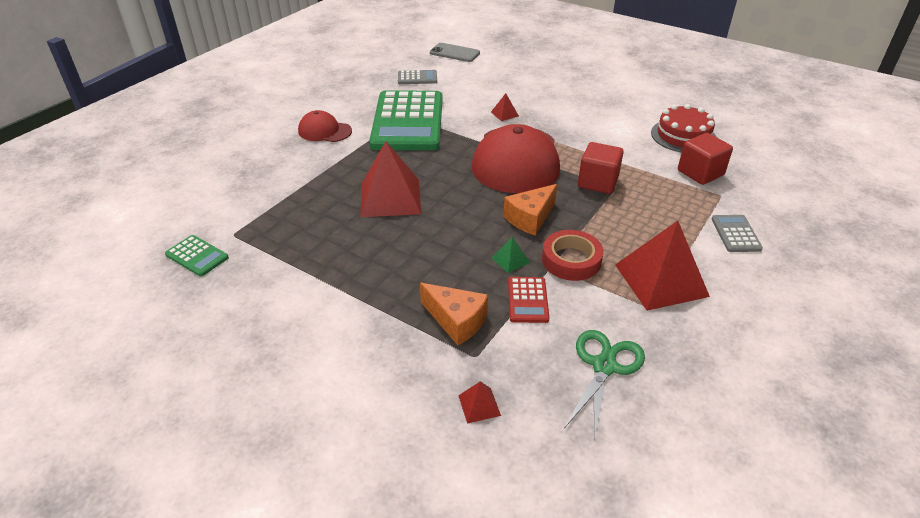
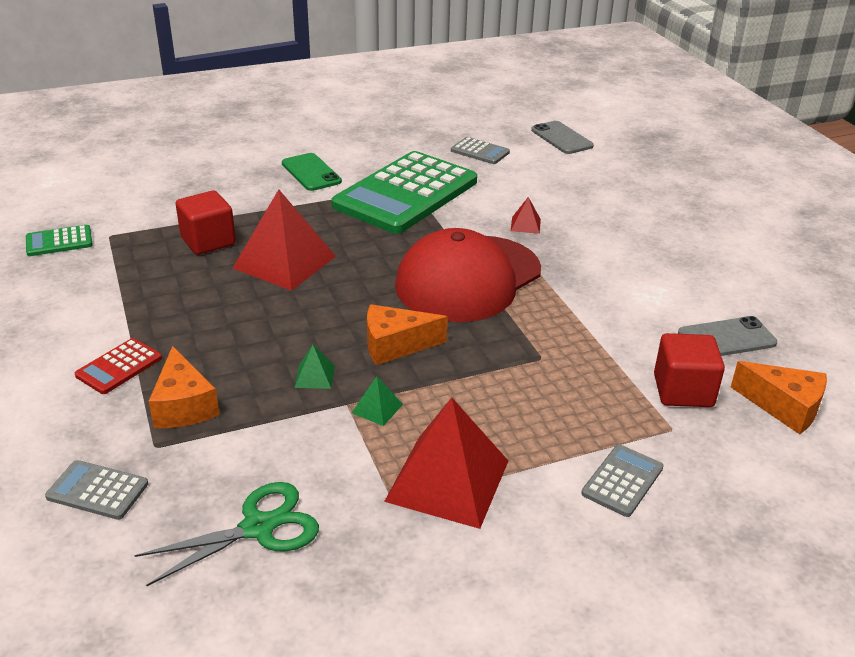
camera: 35 degrees right, 5 degrees down
green calculator [165,235,229,276] -> green calculator turned 90 degrees clockwise [26,225,93,256]
red cap [298,110,352,142] -> green phone [282,153,342,191]
red pyramid [458,381,501,424] -> grey calculator [45,460,148,520]
red calculator [508,277,549,323] -> red calculator moved to [75,338,162,394]
red tape [542,230,604,281] -> green pyramid [352,376,403,426]
red cube [578,142,623,194] -> red cube moved to [176,191,236,255]
red cake [651,104,716,153] -> grey phone [678,316,777,356]
none -> orange cheese [731,361,827,434]

